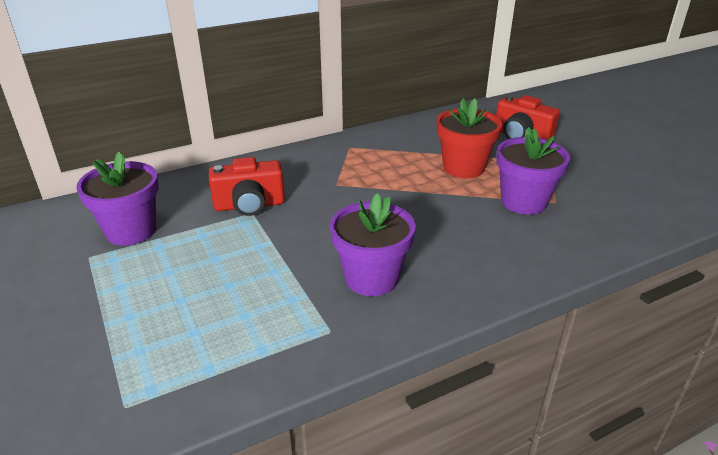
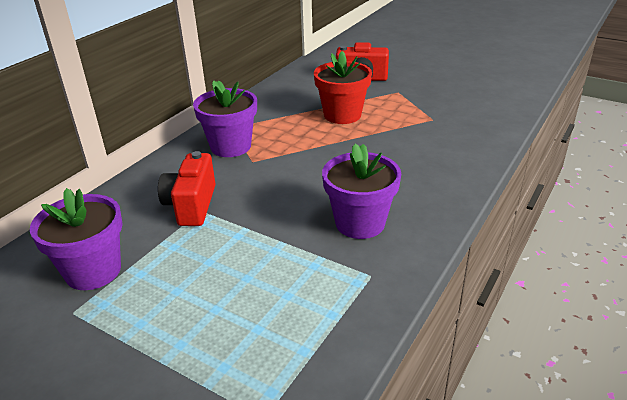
camera: 30 degrees left, 0 degrees up
red camera [209,157,285,216] -> red camera turned 135 degrees clockwise [158,151,215,226]
purple flower pot [496,127,570,215] -> purple flower pot moved to [193,80,257,157]

